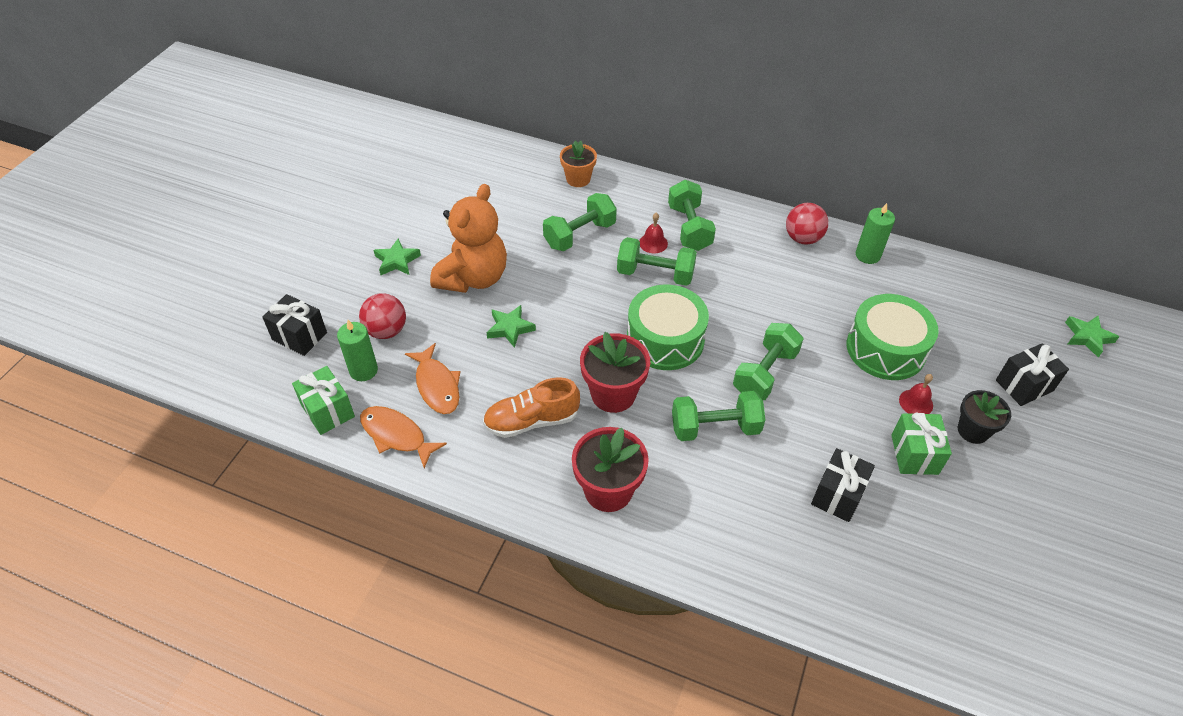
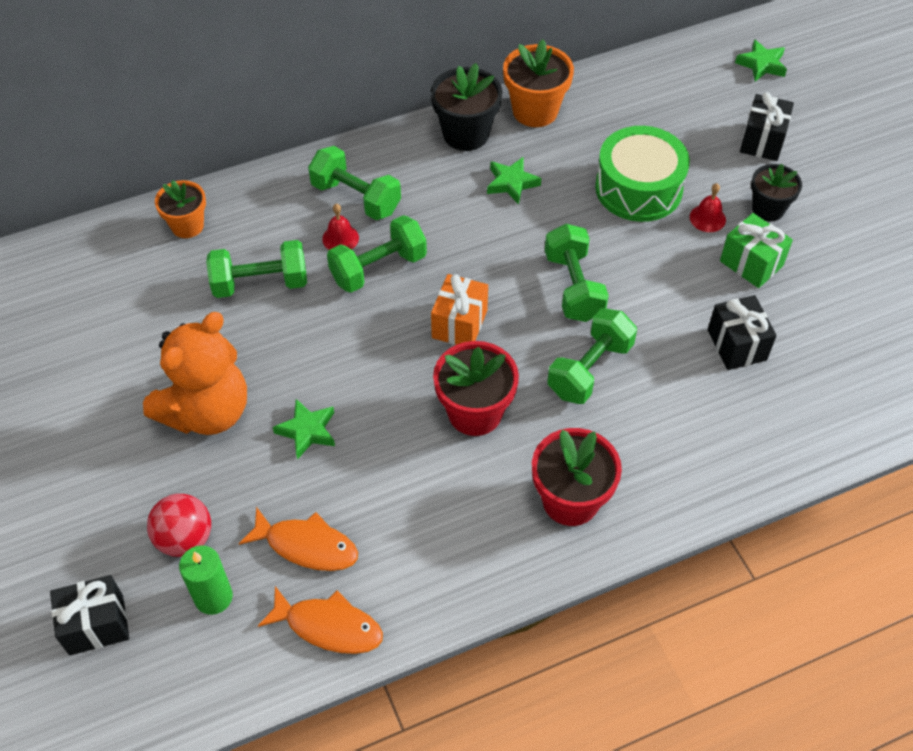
camera: 45 degrees left, 5 degrees up
green gift [292,366,355,435] -> none
orange fish [360,406,447,468] -> orange fish turned 150 degrees counterclockwise [258,586,383,654]
green star [374,238,421,275] -> green star moved to [487,157,541,205]
orange teddy bear [430,184,507,293] -> orange teddy bear turned 60 degrees clockwise [143,312,247,435]
orange shoe [483,377,580,438] -> none
green dumbbell [543,193,617,251] -> green dumbbell turned 75 degrees clockwise [206,240,307,298]
green drum [627,284,709,370] -> orange gift [431,274,488,345]
red ball [786,203,828,244] -> black flower pot [430,63,502,151]
green candle [856,203,895,264] -> orange flower pot [503,39,574,127]

